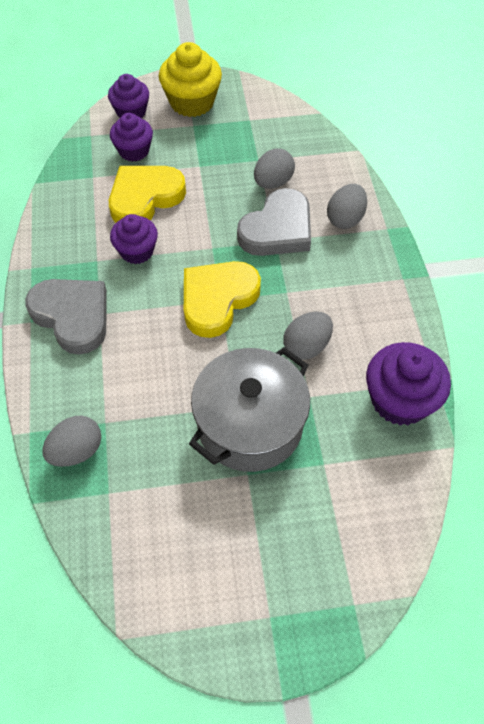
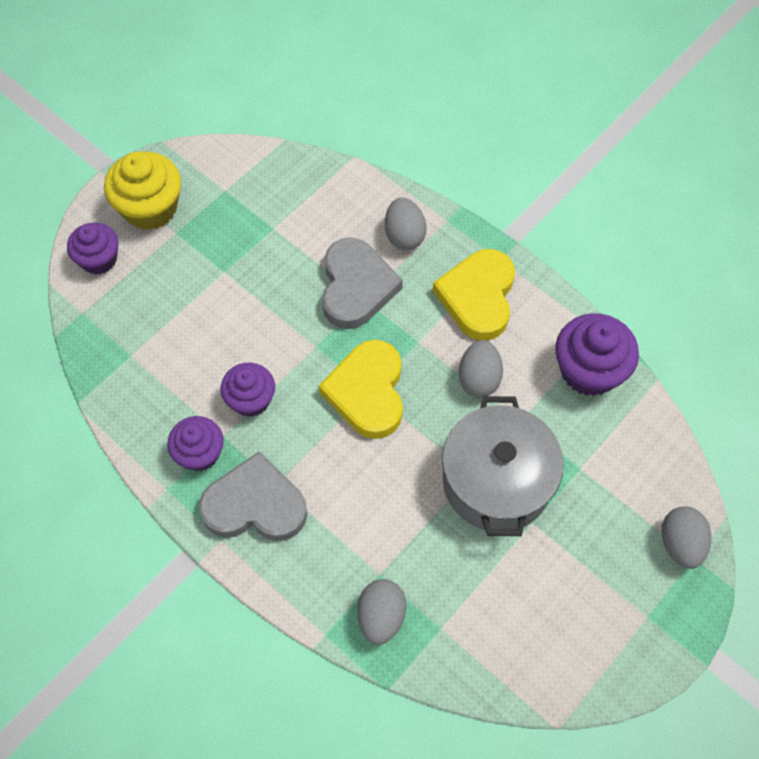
camera: 40 degrees left, 5 degrees up
yellow heart [109,166,186,223] -> yellow heart moved to [433,249,515,341]
purple cupcake [110,113,153,162] -> purple cupcake moved to [167,416,224,471]
grey egg [254,148,295,189] -> grey egg moved to [662,506,711,569]

